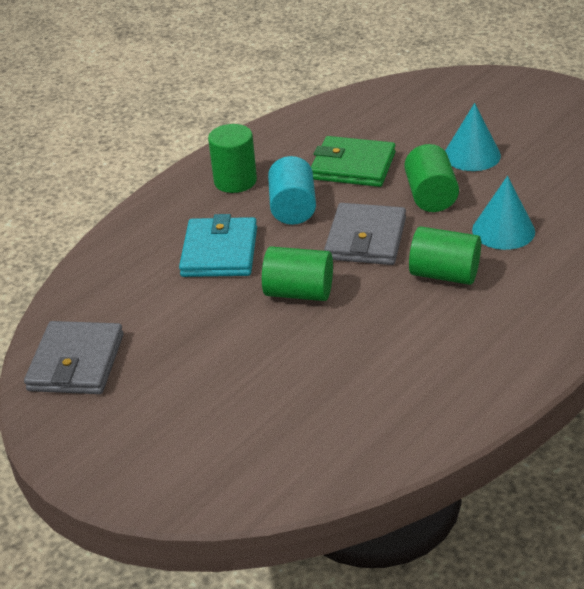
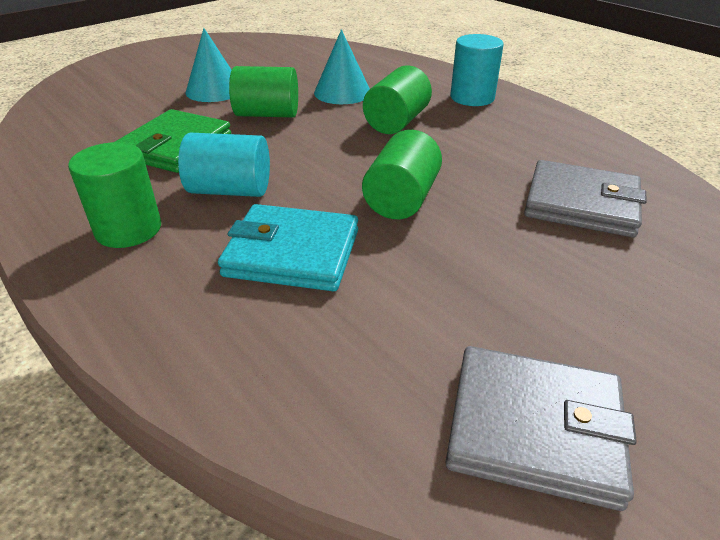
camera: 85 degrees left, 0 degrees up
grey wallet [324,203,406,265] -> grey wallet moved to [524,160,647,237]
none -> turquoise cylinder [450,34,504,106]

